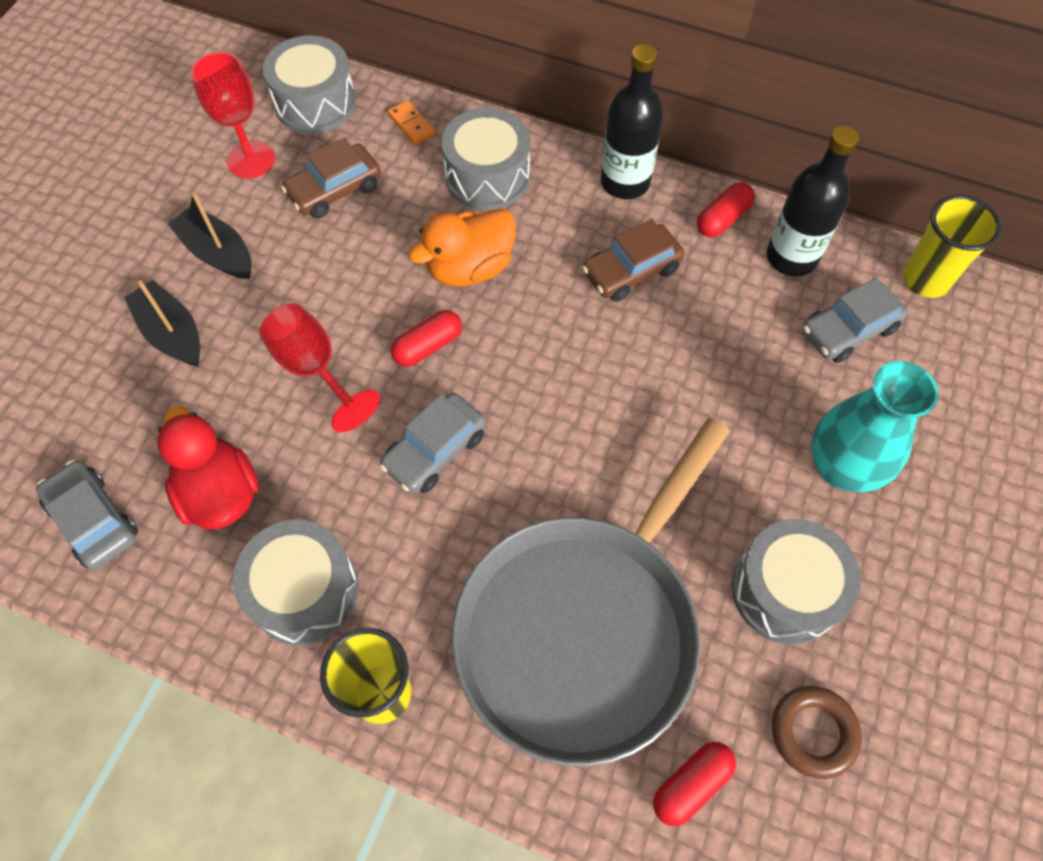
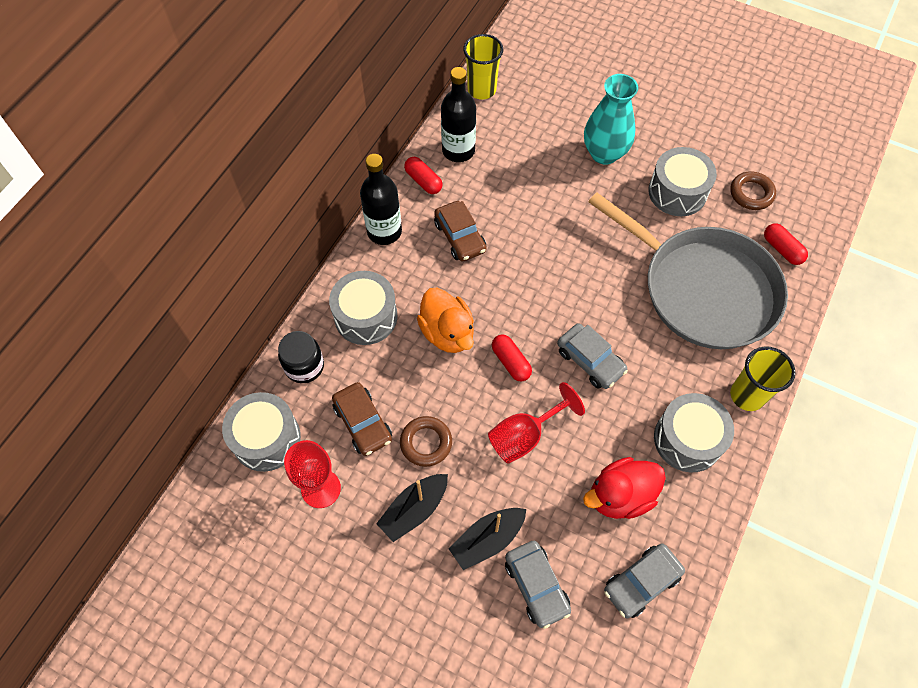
camera: 85 degrees left, 0 degrees up
orange domino [387,100,435,145] -> black jar [278,331,324,383]
grey car [802,278,908,363] -> grey car moved to [505,541,571,629]
none -> brown ring [400,416,452,467]

